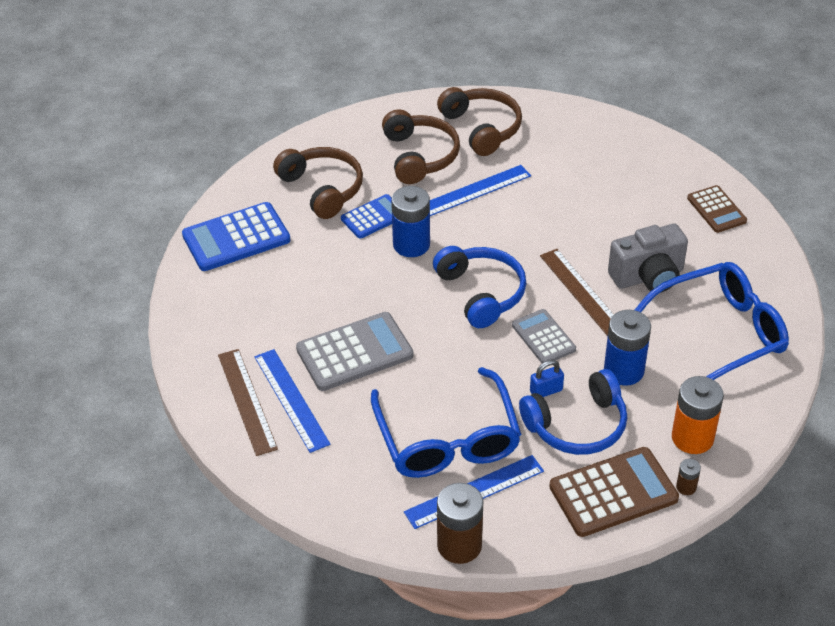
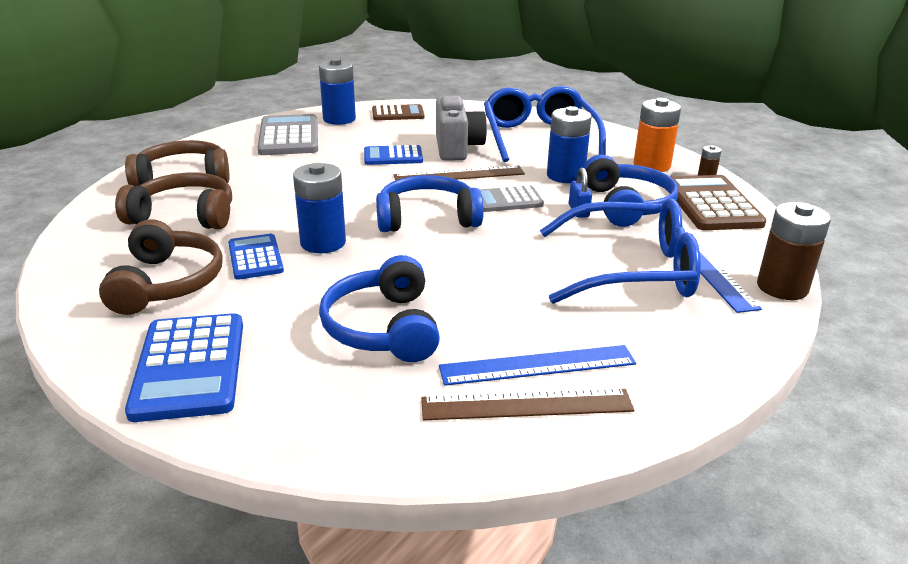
camera: 75 degrees left, 15 degrees down
brown headphones [273,147,363,219] -> brown headphones turned 105 degrees clockwise [99,219,223,315]
grey calculator [296,312,413,391] -> grey calculator moved to [257,114,318,155]
blue ruler [430,165,531,216] -> none
none -> blue battery [319,58,356,125]
none -> blue headphones [319,255,440,362]
none -> blue calculator [364,145,423,165]

